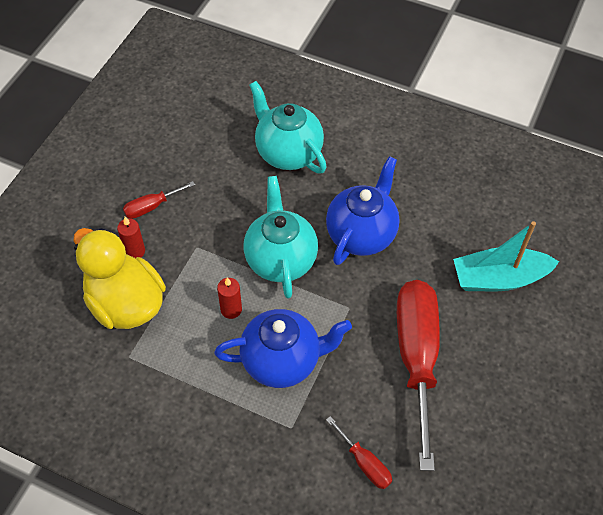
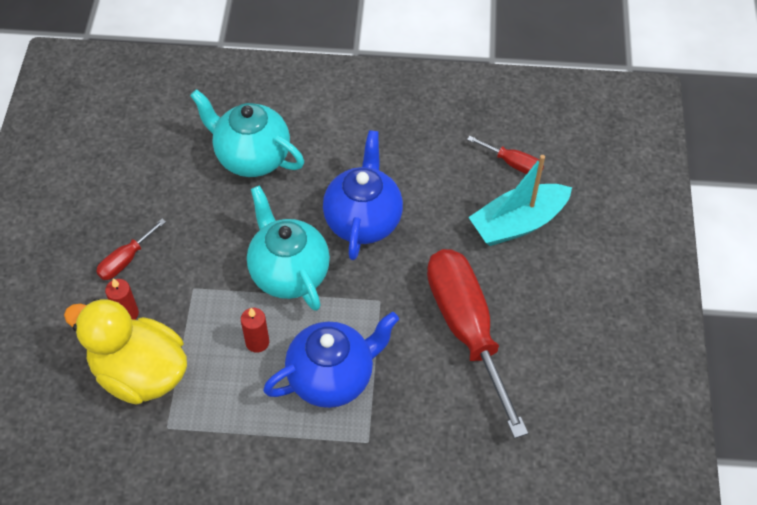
camera: 20 degrees left, 0 degrees up
red screwdriver [326,416,392,489] -> red screwdriver moved to [467,136,544,174]

